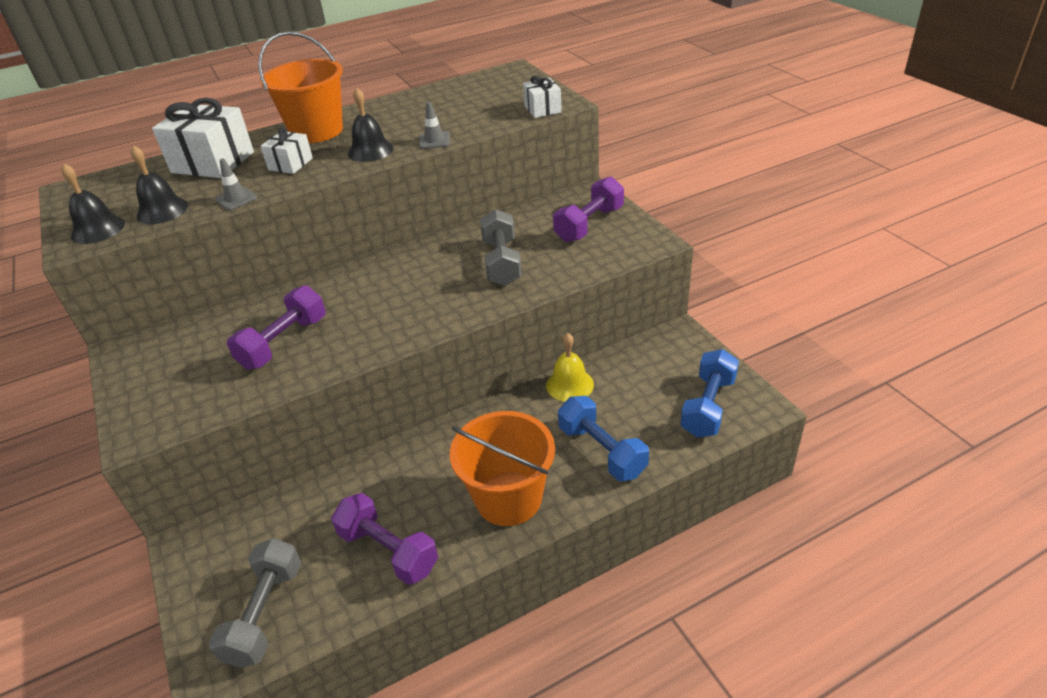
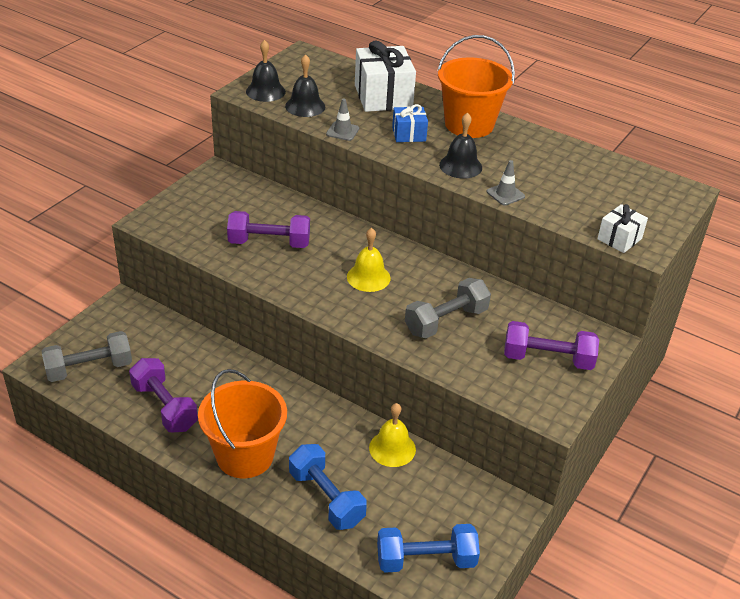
camera: 55 degrees right, 0 degrees up
white gift [261,127,313,174] -> blue gift [392,104,428,142]
purple dumbbell [331,493,438,585] -> purple dumbbell turned 45 degrees counterclockwise [129,358,198,432]
blue dumbbell [558,396,649,481] -> blue dumbbell turned 60 degrees counterclockwise [289,444,367,530]
none -> yellow bell [347,228,391,292]

